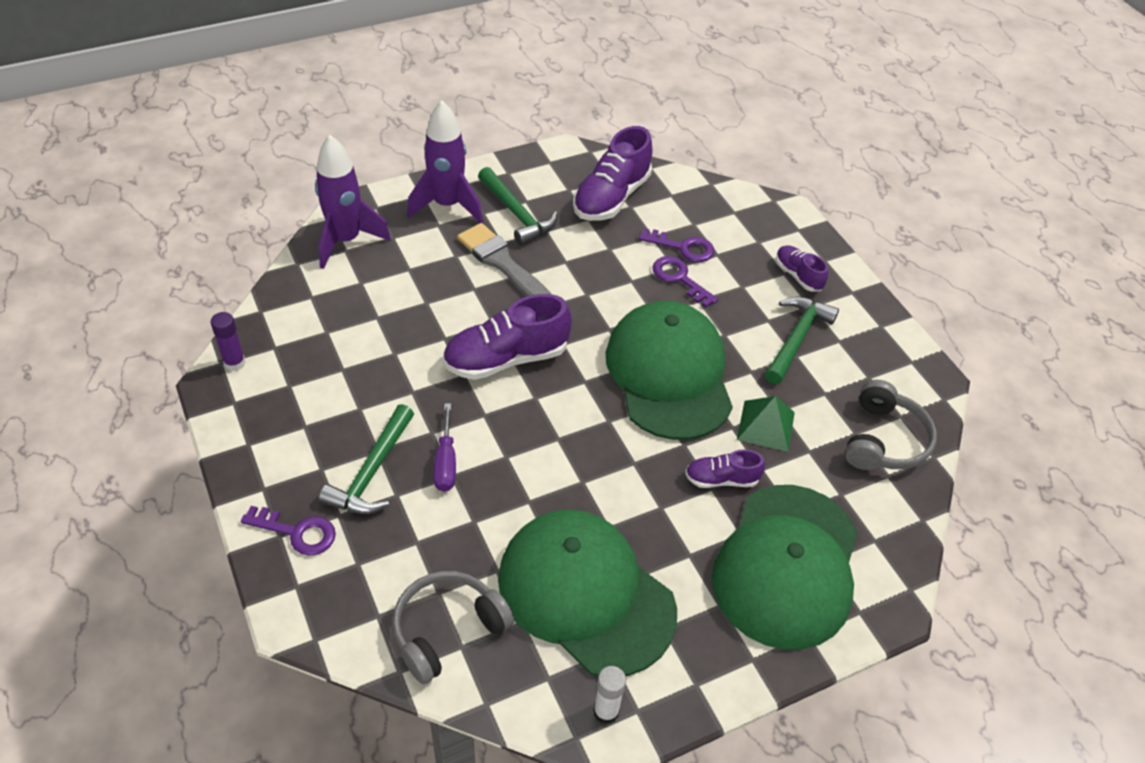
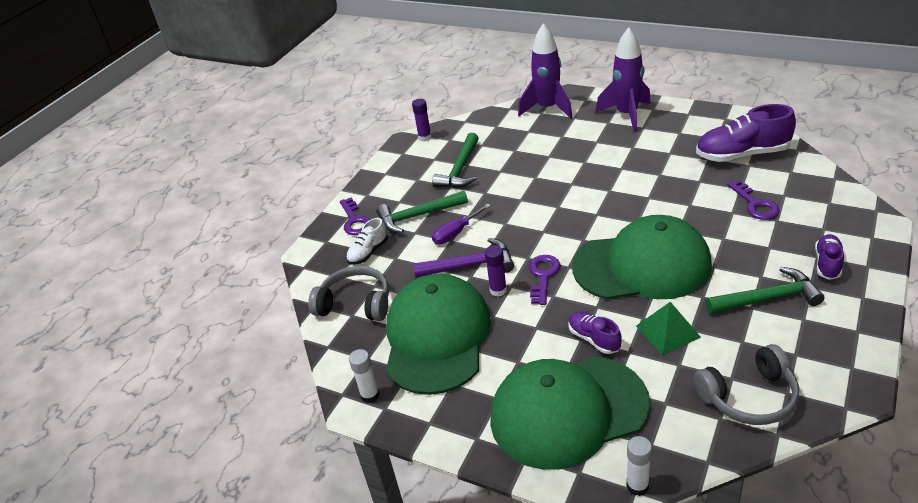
camera: 60 degrees right, 10 degrees down
purple shoe [443,294,572,380] -> none
grey brush [457,223,551,296] -> none
green hammer [478,167,557,245] -> green hammer moved to [432,133,479,188]
green cap [606,301,733,440] -> green cap turned 45 degrees clockwise [572,215,712,300]
purple key [653,256,718,307] -> purple key moved to [529,255,560,305]
none -> white shoe [346,218,388,265]
none -> purple hammer [413,238,514,278]
none -> purple glue stick [485,245,507,297]
none -> white glue stick [626,436,652,496]

